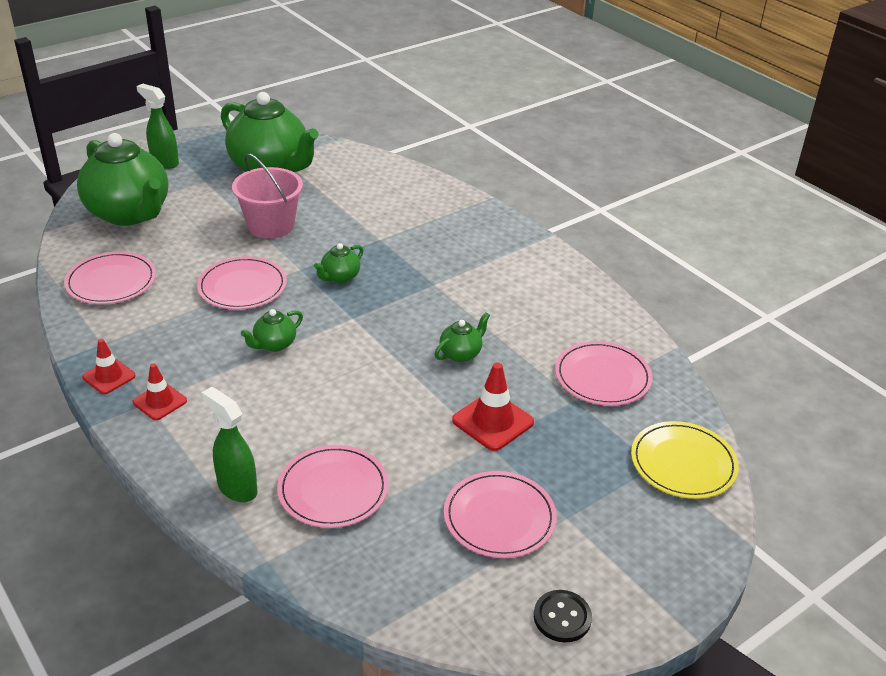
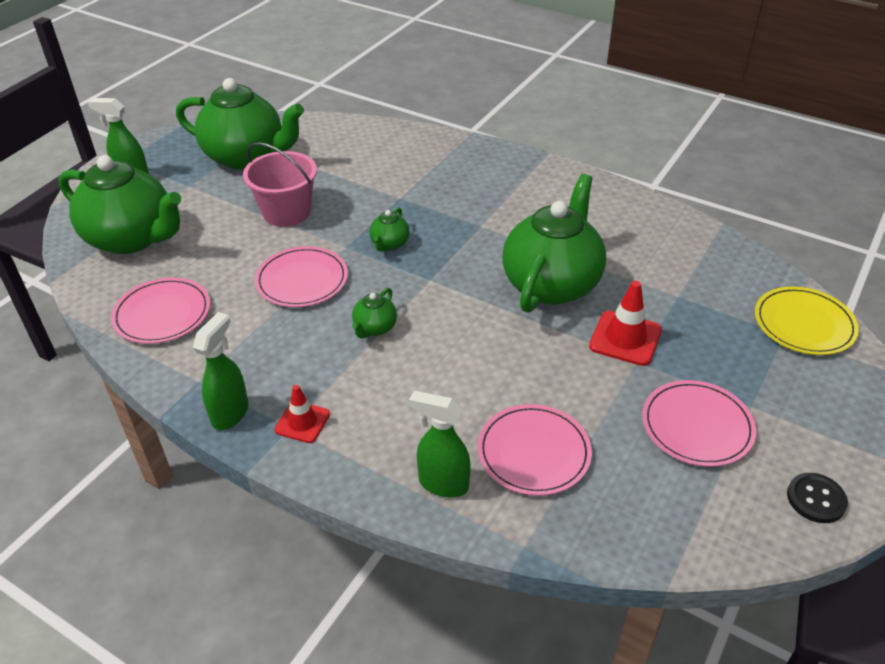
camera: 20 degrees left, 5 degrees up
red traffic cone [82,339,136,394] -> green spray bottle [193,312,248,430]
green teapot [434,312,490,362] -> green teapot [502,174,606,313], size x2.37
pink plate [555,341,652,406] -> none

